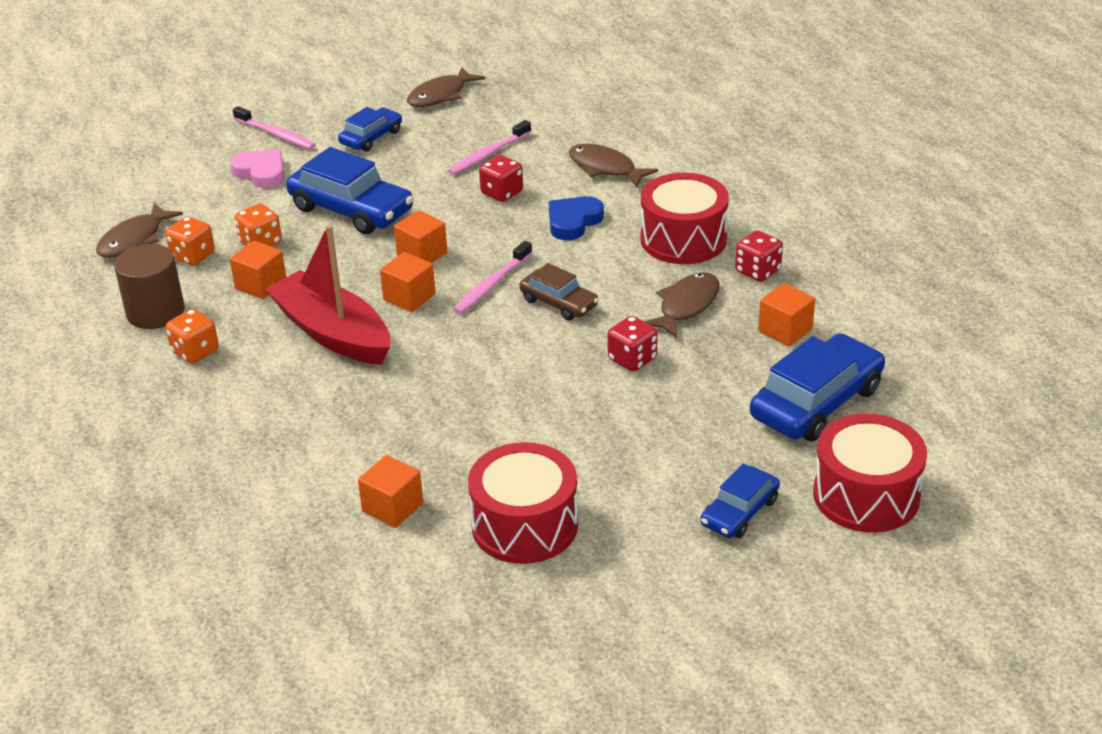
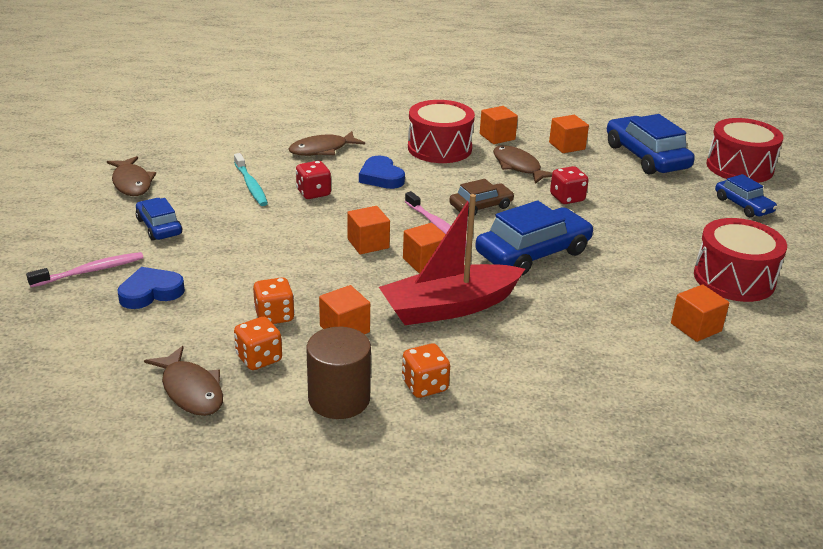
camera: 70 degrees left, 5 degrees down
pink heart [230,150,285,188] -> blue heart [117,267,185,309]
blue car [286,147,413,234] -> blue car moved to [475,200,594,276]
pink toothbrush [448,120,531,175] -> turquoise toothbrush [234,153,268,206]
red dice [735,230,783,282] -> orange cube [480,106,518,144]

